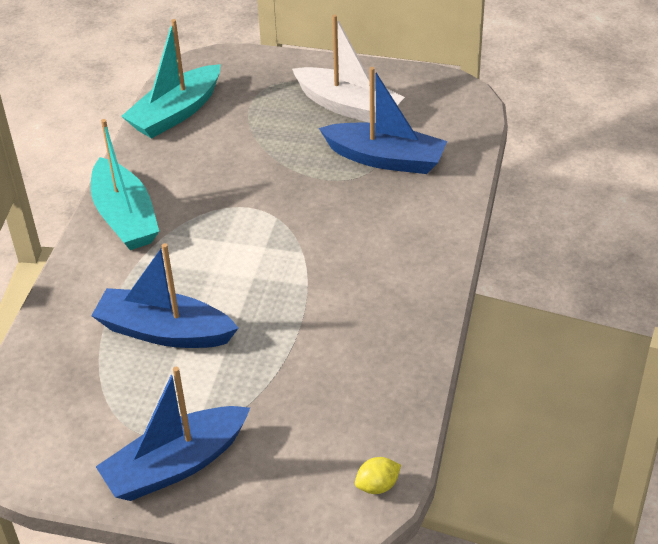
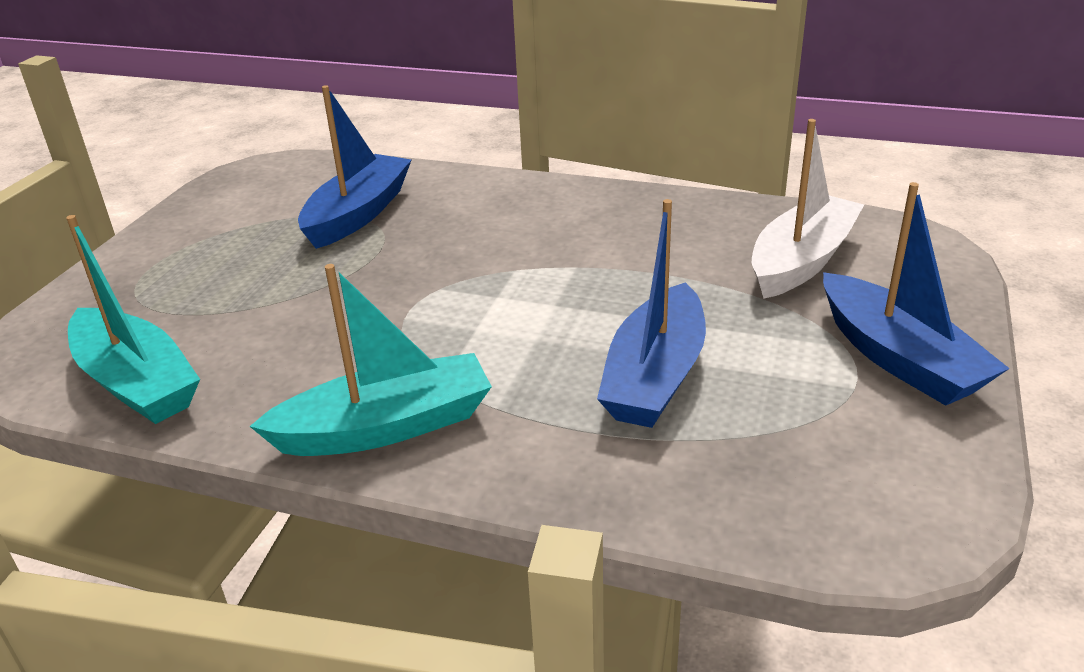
camera: 85 degrees left, 10 degrees down
white boat [292,14,405,123] -> white boat moved to [752,119,864,299]
yellow lemon [355,457,401,494] -> none

